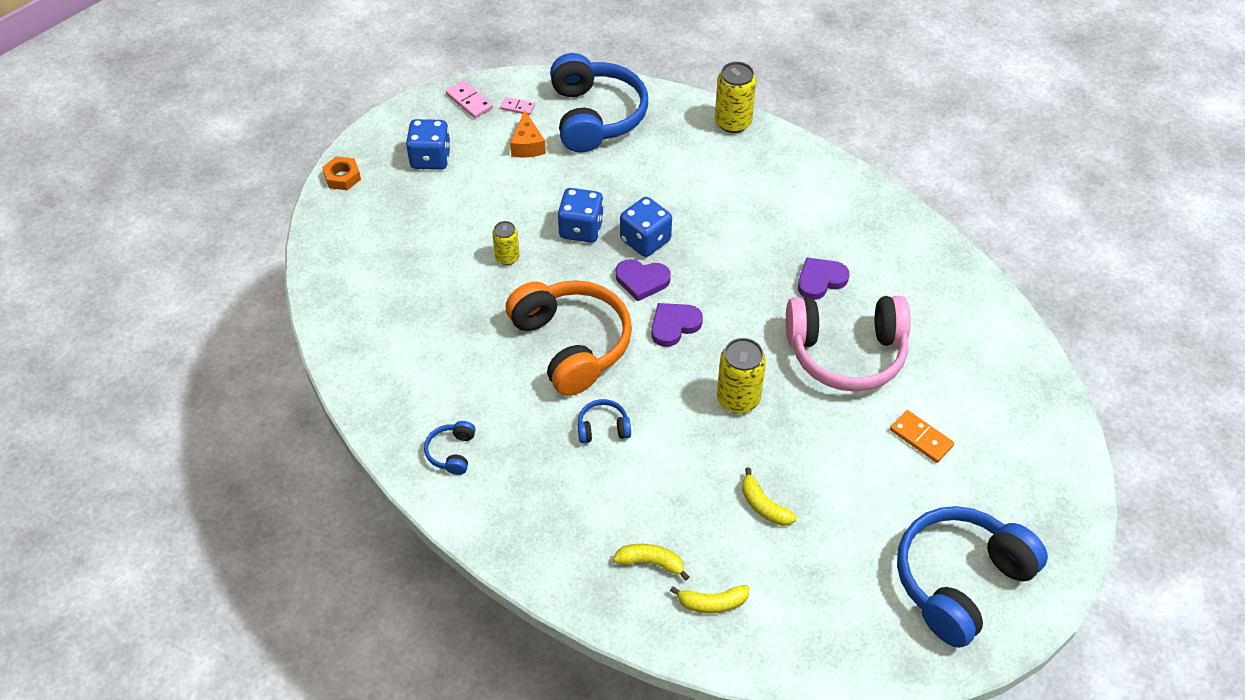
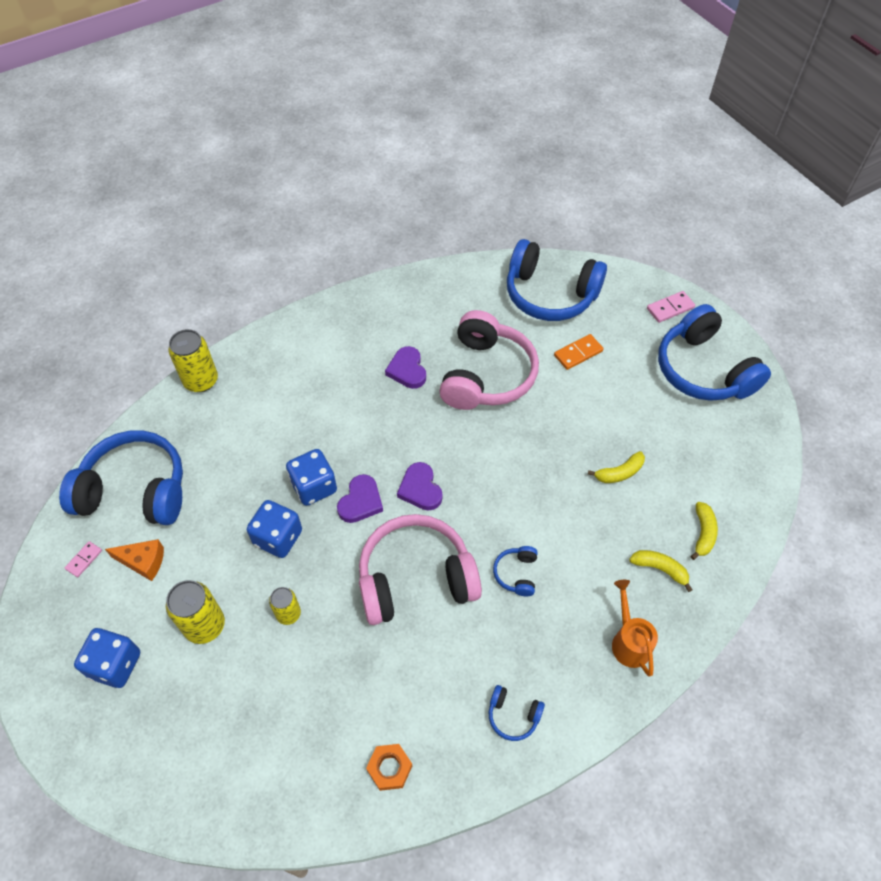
camera: 75 degrees left, 5 degrees up
orange nut [322,156,361,190] -> orange nut moved to [366,744,412,791]
pink domino [446,80,493,118] -> pink domino moved to [647,291,695,323]
orange headphones [506,280,632,396] -> pink headphones [359,514,482,625]
yellow banana [613,544,689,580] -> yellow banana turned 90 degrees clockwise [629,550,693,592]
yellow can [717,338,766,414] -> yellow can moved to [166,580,225,644]
none -> blue headphones [507,239,607,321]
none -> orange watering can [612,580,658,676]

